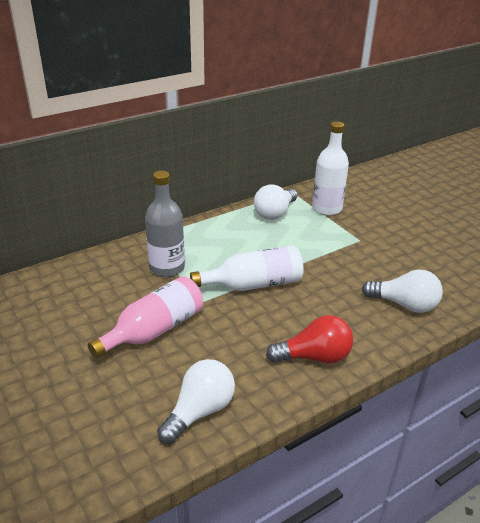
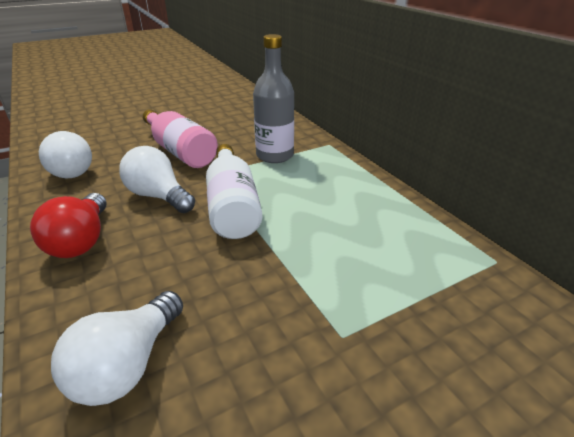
camera: 95 degrees right, 0 degrees up
white light bulb [254,184,297,220] -> white light bulb moved to [119,146,195,213]
white bottle [312,121,349,216] -> none

